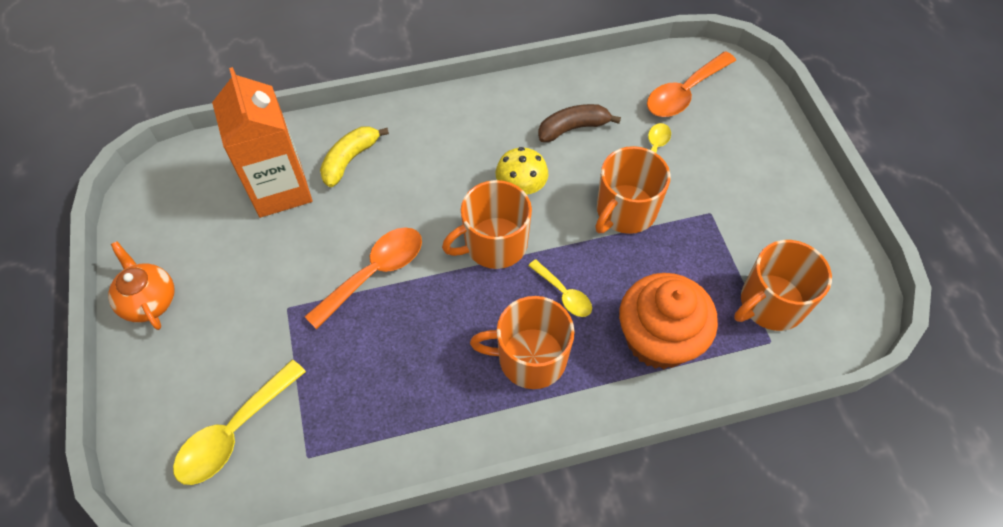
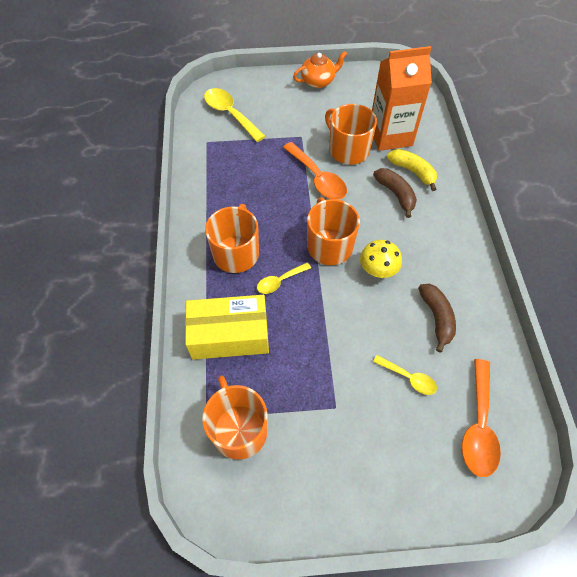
camera: 100 degrees right, 0 degrees up
orange mug [595,146,671,234] -> orange mug moved to [325,104,377,165]
orange cupcake [619,273,718,369] -> yellow box [185,295,269,360]
orange spoon [647,51,736,117] -> orange spoon turned 135 degrees counterclockwise [462,359,501,477]
none -> brown banana [373,168,417,218]

